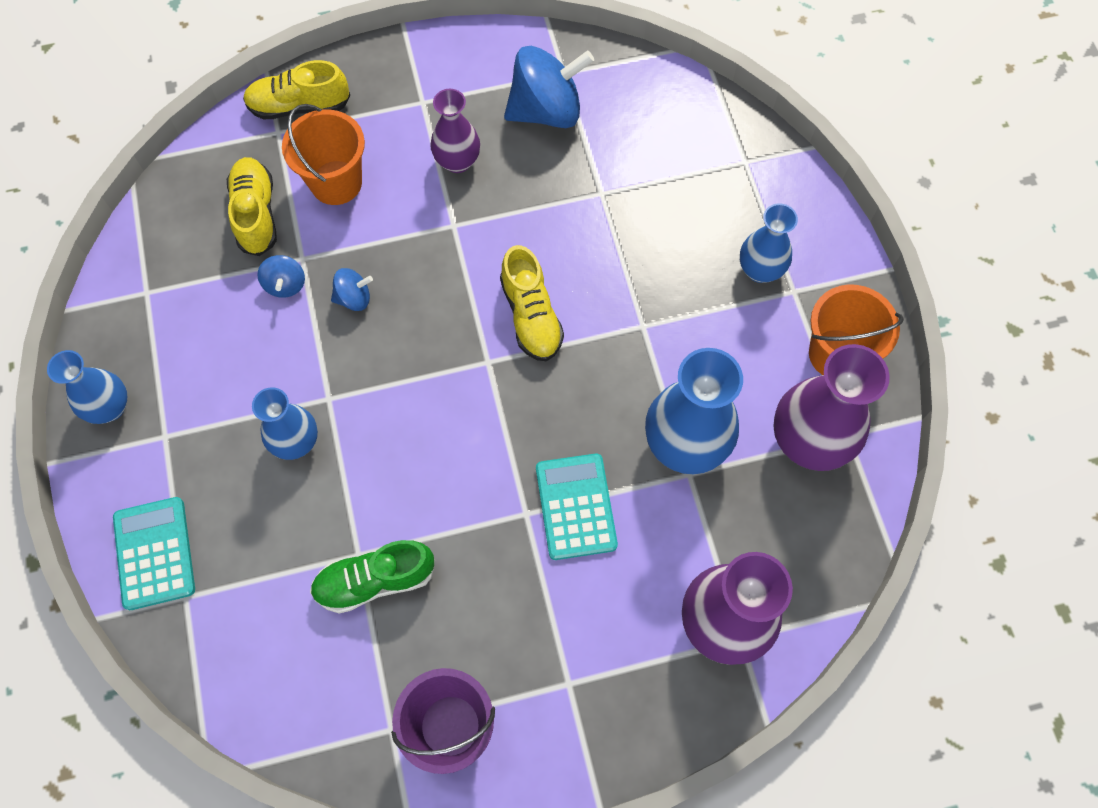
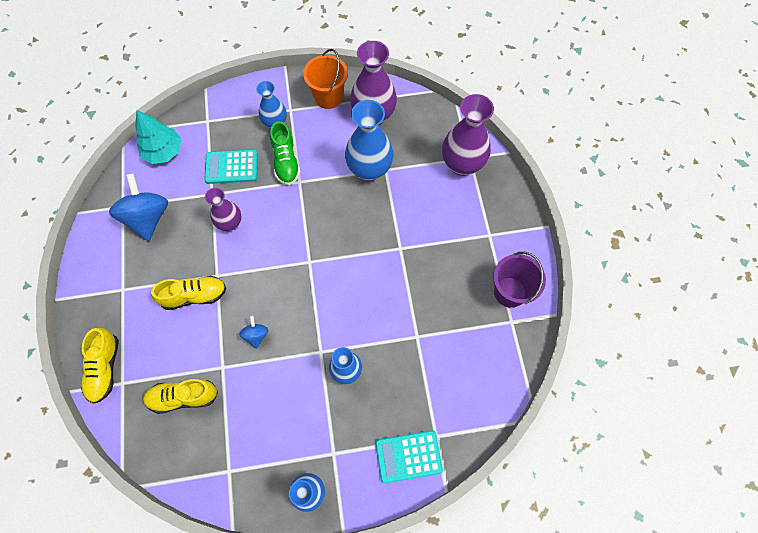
camera: 85 degrees left, 0 degrees up
blue spinning top [257,255,305,298] -> none
orange bucket [282,104,365,205] -> none
green shoe [310,540,435,614] -> green shoe moved to [270,121,300,186]
purple vase [430,89,480,173] -> purple vase moved to [205,187,242,231]
yellow shoe [500,245,564,361] -> yellow shoe moved to [151,276,226,310]
turquoise calculator [536,453,618,560] -> turquoise calculator moved to [204,150,258,184]
none -> turquoise tree [135,110,181,164]

